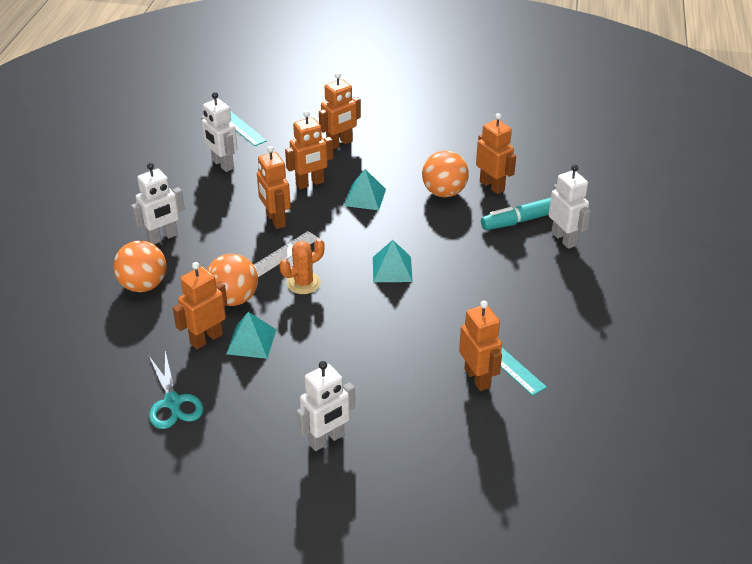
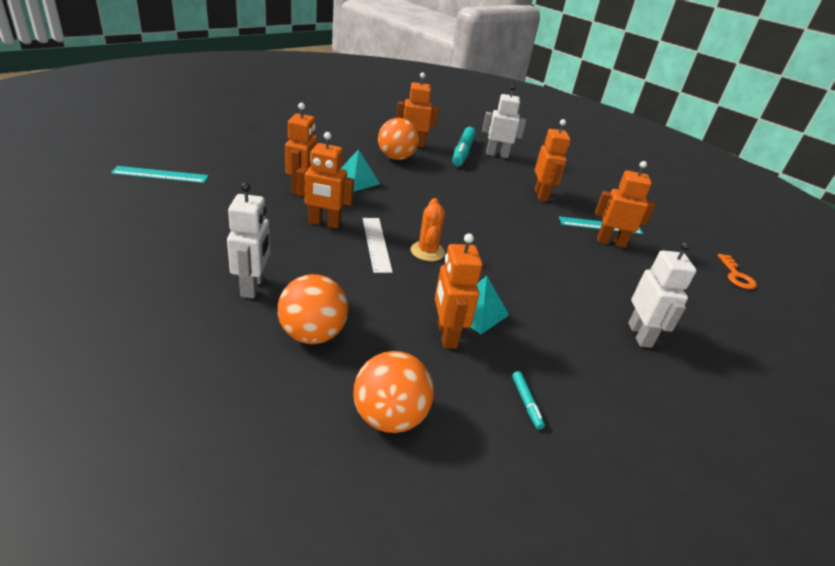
camera: 60 degrees left, 5 degrees down
turquoise scissors [149,351,204,429] -> turquoise marker [512,371,545,430]
white robot [201,92,237,172] -> none
orange ball [207,253,258,306] -> orange ball moved to [353,351,434,433]
orange robot [319,72,361,149] -> orange robot moved to [535,119,570,202]
turquoise pyramid [373,240,413,282] -> none
none -> orange key [717,254,757,289]

